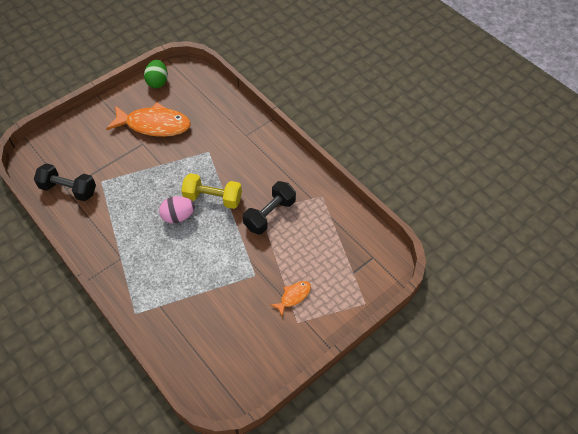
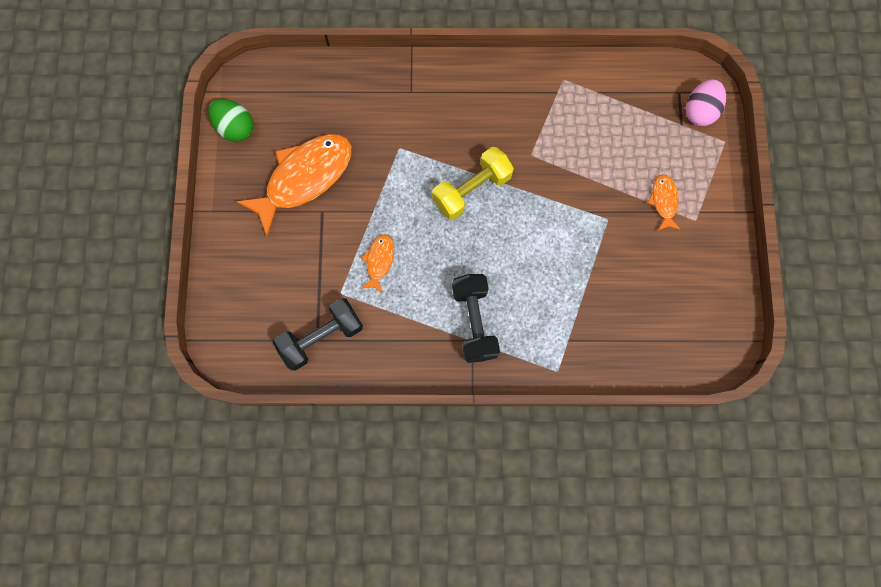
camera: 50 degrees left, 20 degrees up
pink egg [159,196,195,223] -> pink egg moved to [686,79,726,126]
black dumbbell [243,181,296,234] -> black dumbbell moved to [452,274,500,363]
none -> orange fish [361,234,394,293]

